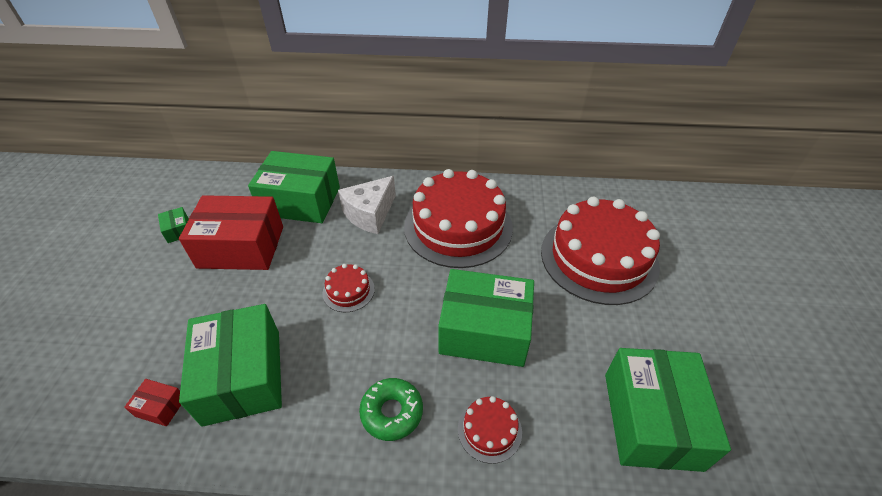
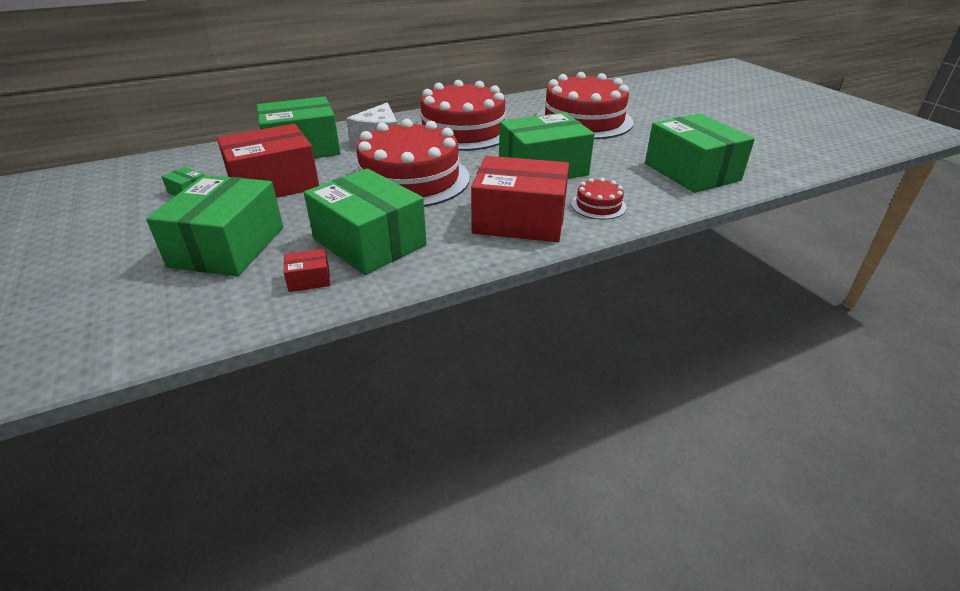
camera: 30 degrees left, 10 degrees down
red cake [322,264,375,312] -> red cake [354,119,470,207], size x2.36
green donut [359,378,423,441] -> red box [471,156,569,242]
none -> green box [146,175,283,276]

